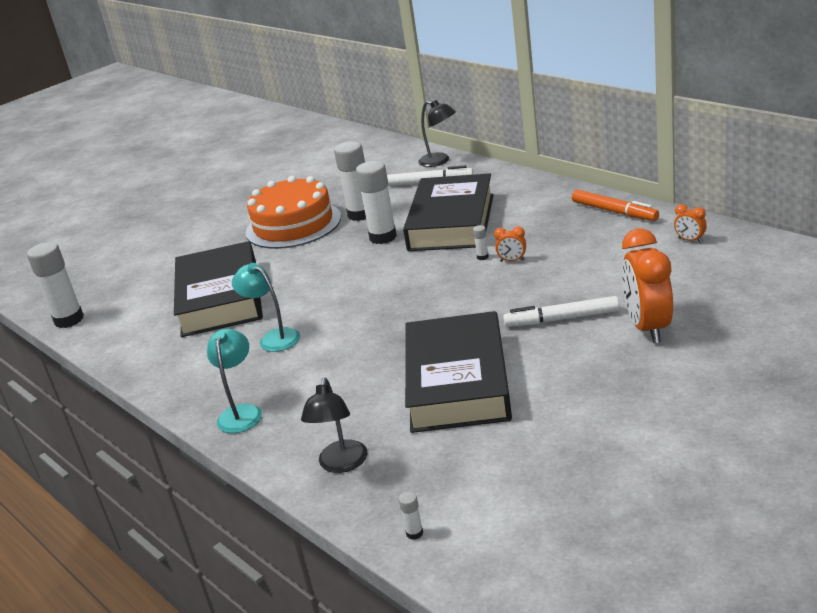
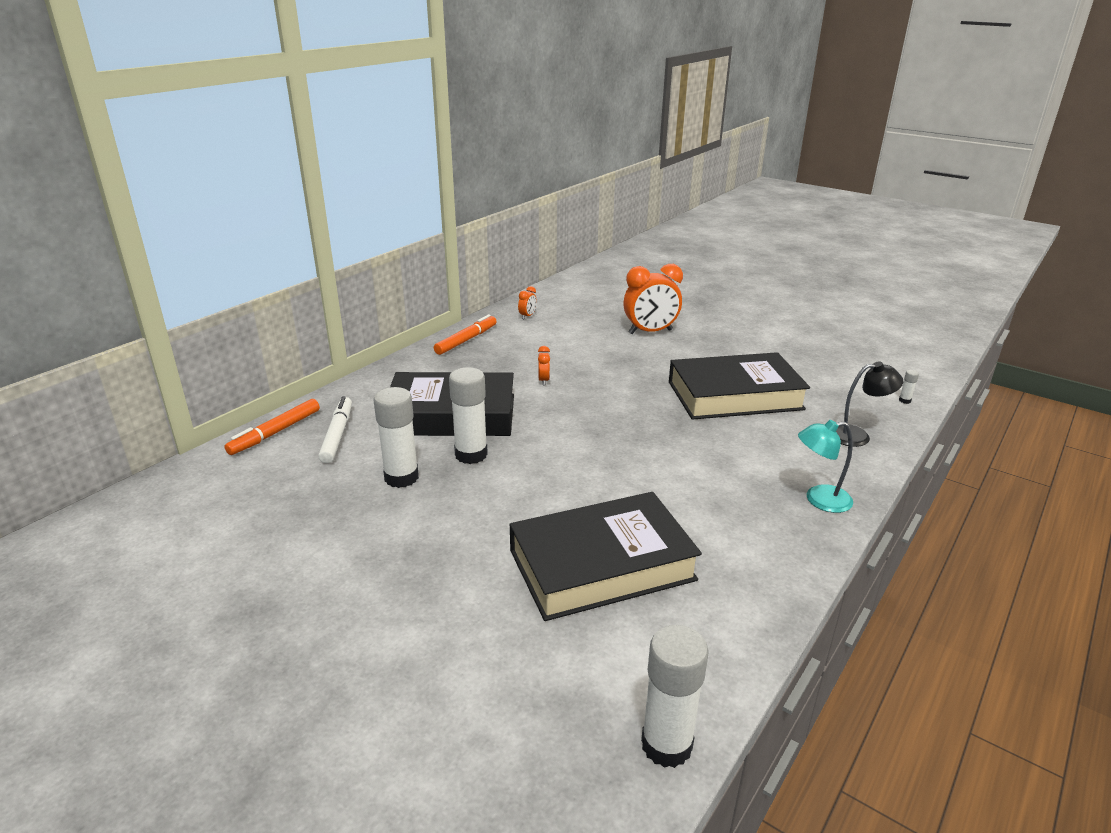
camera: 105 degrees left, 0 degrees up
turquoise lamp [232,263,300,352] -> none
orange cake [245,176,341,249] -> none
black lamp [418,100,456,167] -> orange marker [224,399,320,455]
white glue stick [473,225,489,260] -> none
white marker [503,296,619,327] -> none

